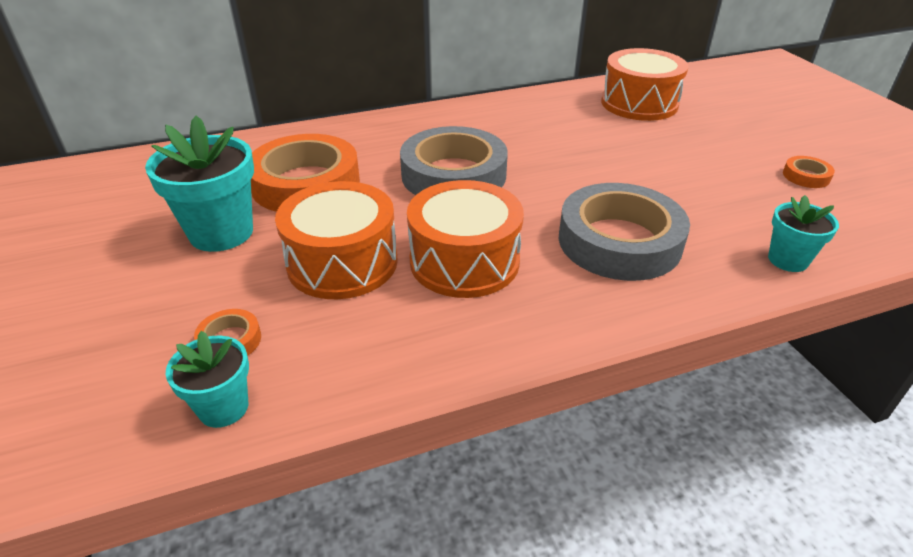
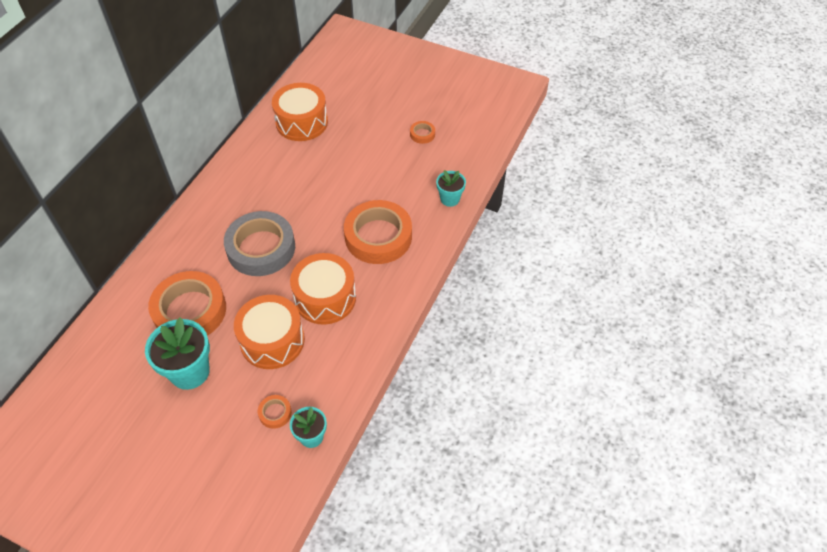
camera: 45 degrees left, 15 degrees up
grey tape [559,183,690,281] -> orange tape [344,200,412,264]

